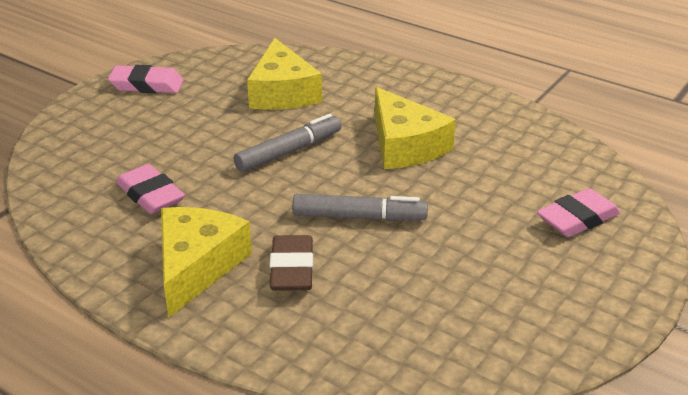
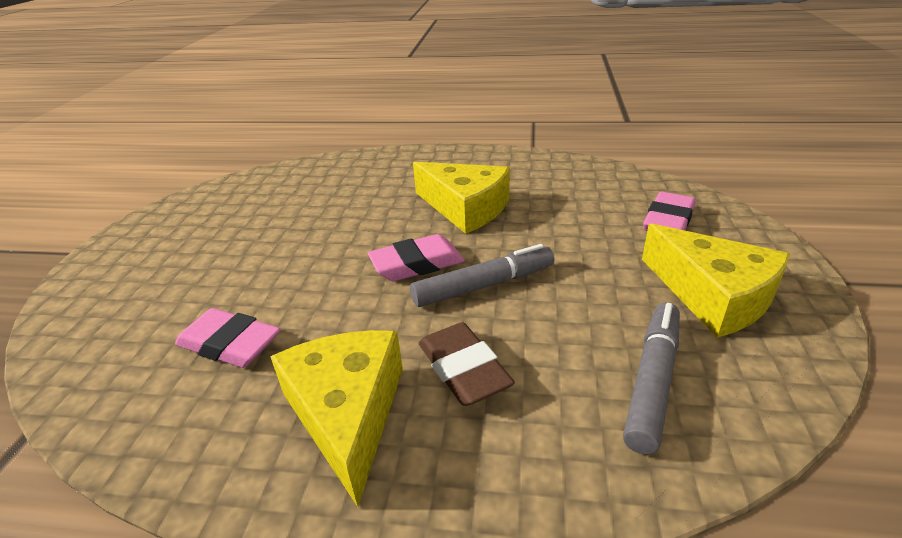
camera: 25 degrees left, 0 degrees up
pink eraser [108,65,184,93] -> pink eraser moved to [368,234,464,281]
grey marker [234,114,341,172] -> grey marker moved to [623,303,680,454]
yellow cheese [247,38,322,110] -> yellow cheese moved to [642,224,790,338]

